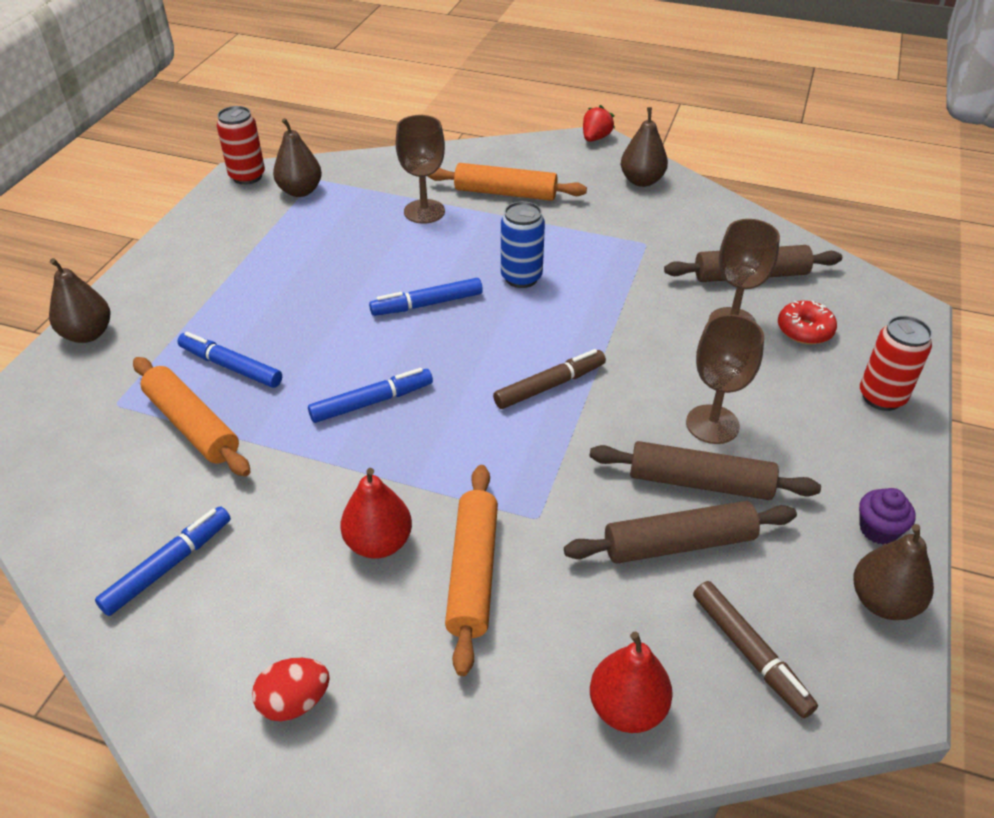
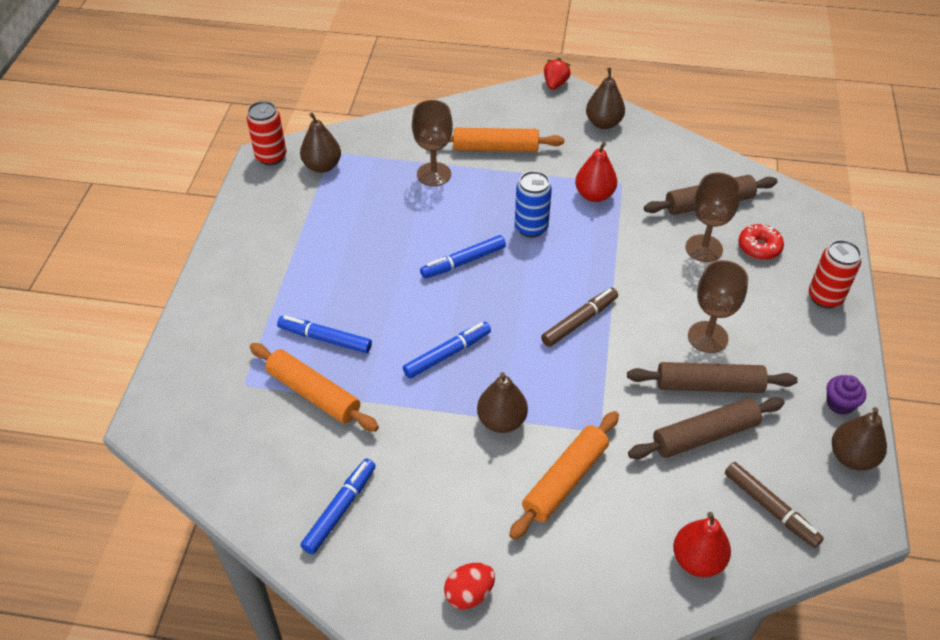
camera: 10 degrees left, 5 degrees up
brown pear [49,258,110,343] -> brown pear moved to [477,372,528,433]
red pear [340,468,412,559] -> red pear moved to [575,142,617,202]
orange rolling pin [445,465,498,676] -> orange rolling pin turned 45 degrees clockwise [509,411,619,540]

